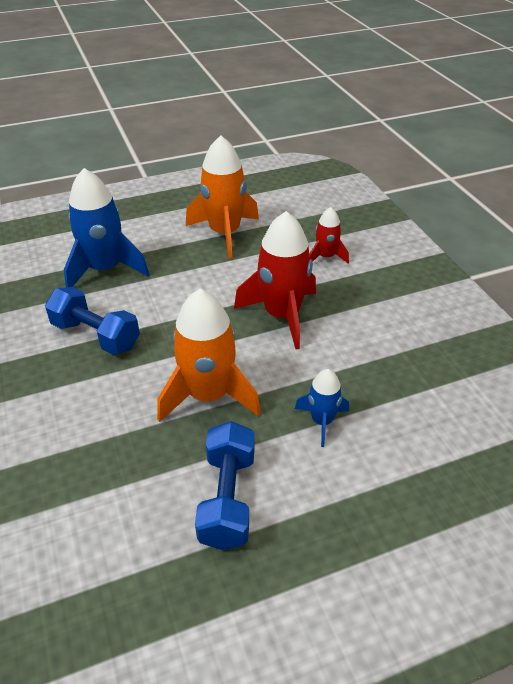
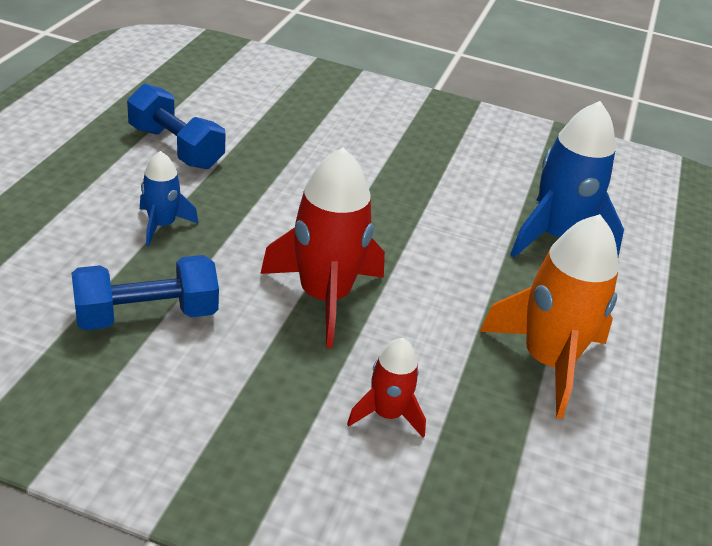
camera: 125 degrees right, 5 degrees down
blue dumbbell [45,287,140,355] -> blue dumbbell moved to [71,255,219,330]
orange rocket [157,289,261,422] -> none

